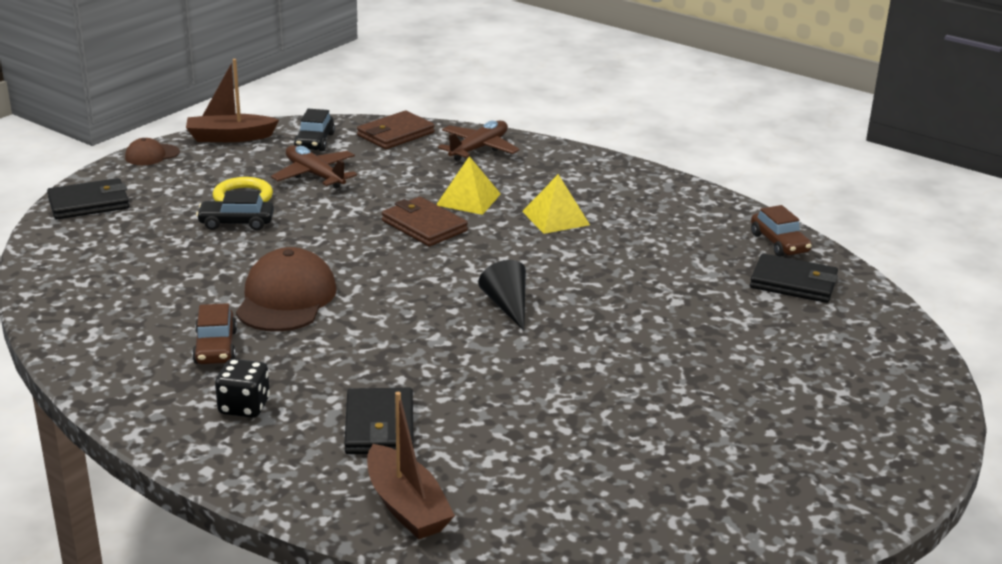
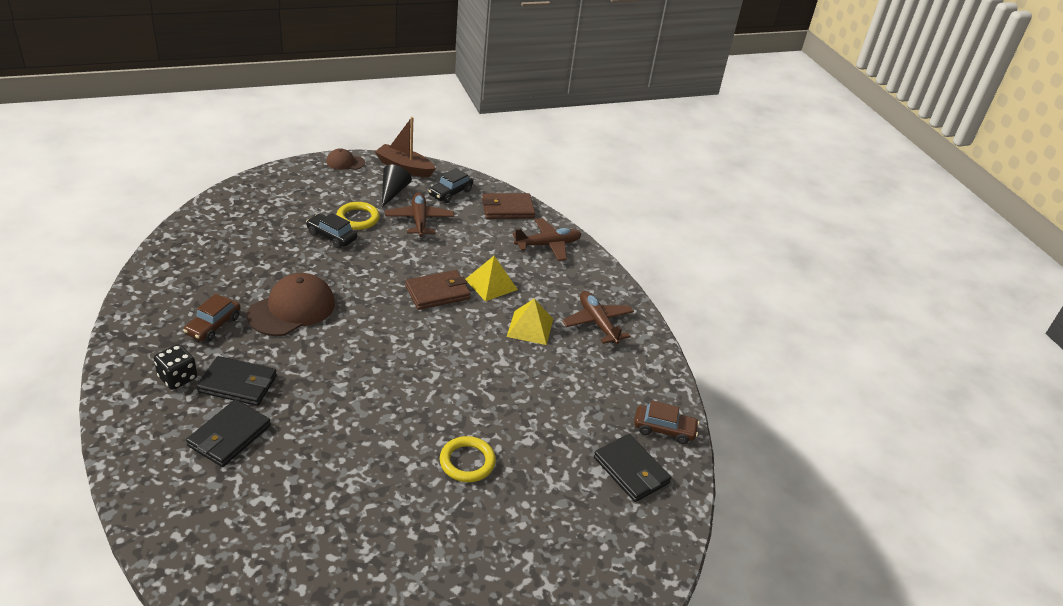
camera: 30 degrees right, 10 degrees up
black wallet [47,178,129,219] -> black wallet moved to [197,356,277,406]
brown boat [367,392,455,539] -> none
brown wallet [382,197,468,246] -> brown wallet turned 75 degrees clockwise [405,270,471,310]
black cone [478,260,526,331] -> black cone moved to [382,164,412,207]
brown car [751,205,812,256] -> brown car turned 90 degrees counterclockwise [634,400,699,444]
none -> yellow ring [440,436,496,482]
none -> brown plane [562,291,634,344]

